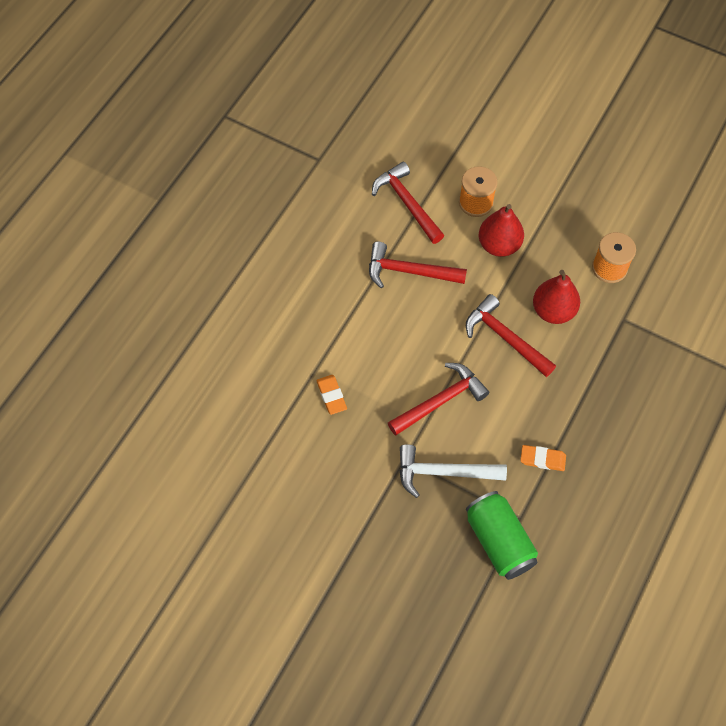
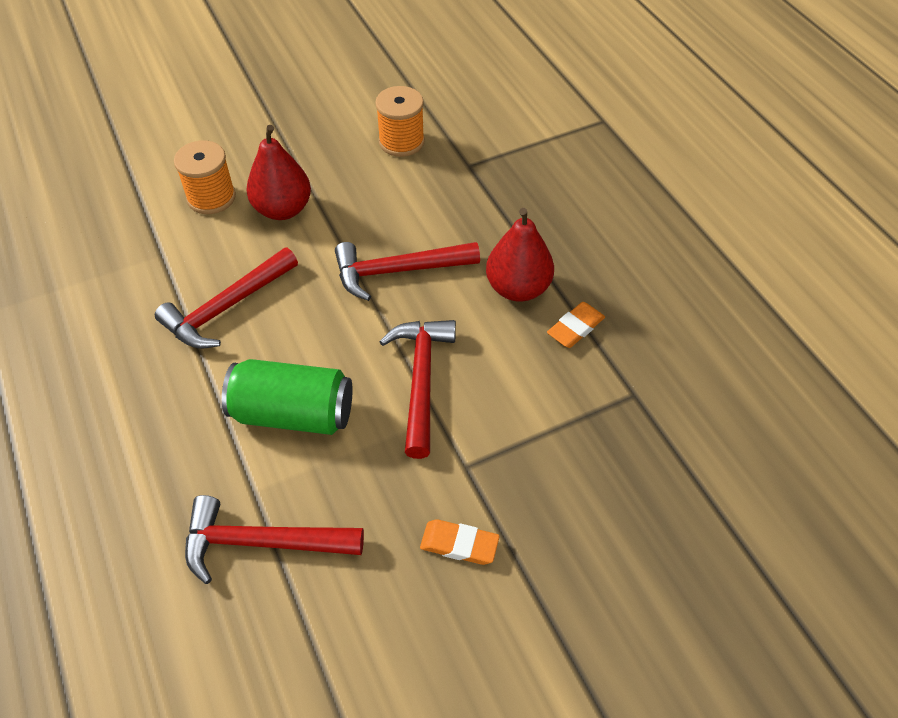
camera: 55 degrees left, 10 degrees down
orange eraser [316,375,347,415] -> orange eraser moved to [420,519,500,565]
red hammer [372,162,444,244] -> red hammer moved to [185,495,364,584]
white hammer [399,444,507,498] -> none
green can [466,491,538,580] -> green can moved to [222,359,353,435]
red pear [533,270,580,324] -> red pear moved to [486,208,554,302]

